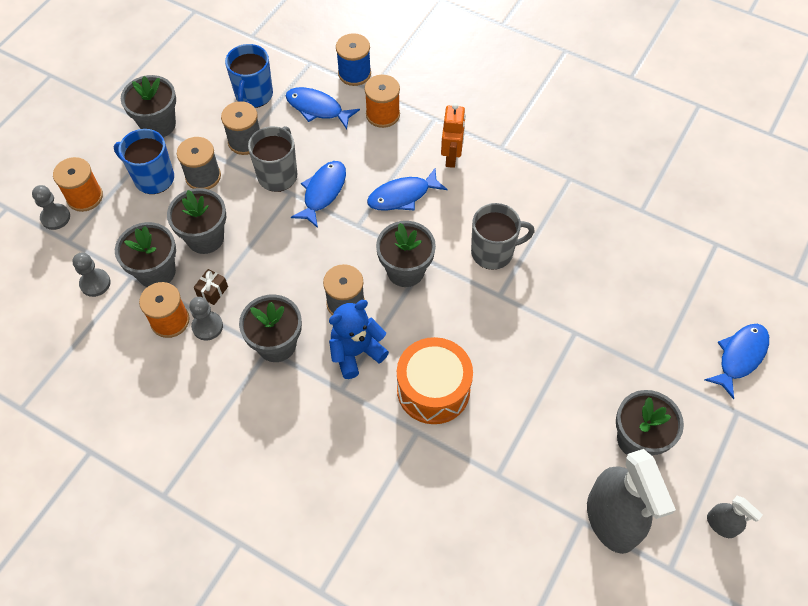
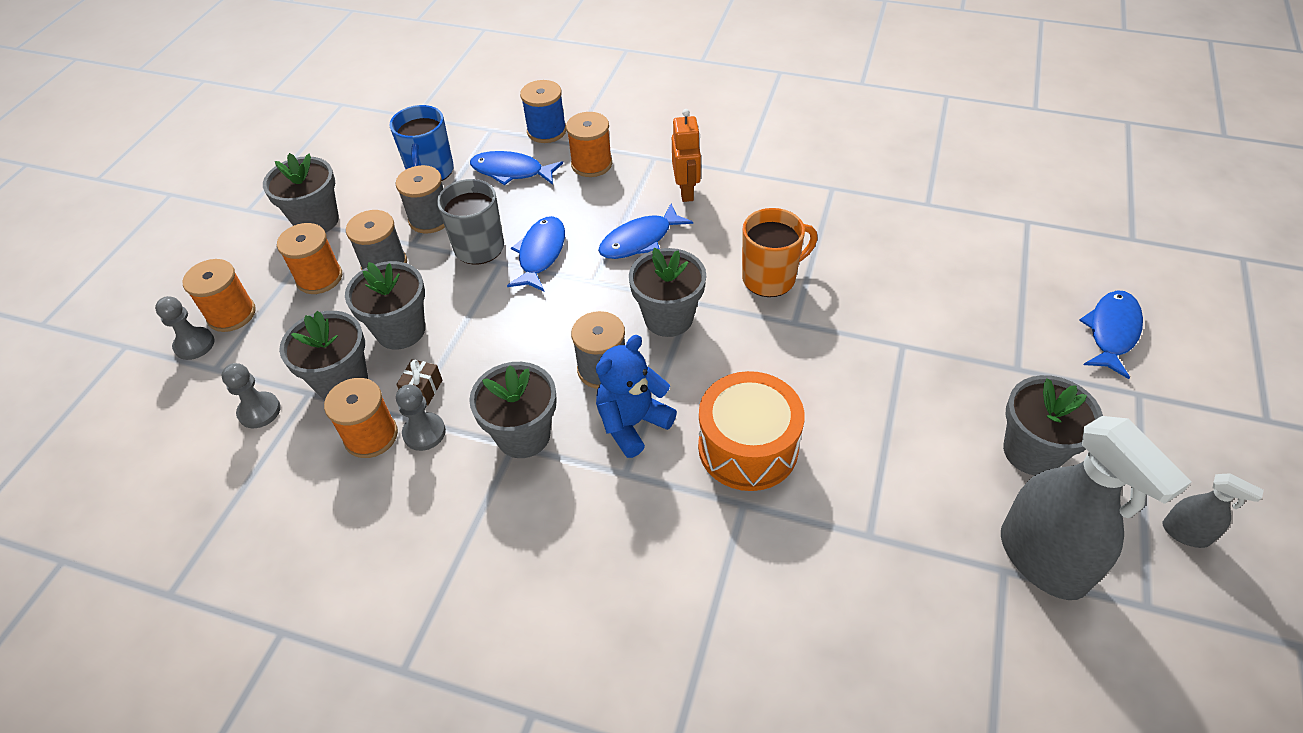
camera: 10 degrees left, 10 degrees down
blue mug [114,129,174,194] -> orange spool [277,223,342,294]
grey mug [471,203,535,270] -> orange mug [742,208,818,297]

